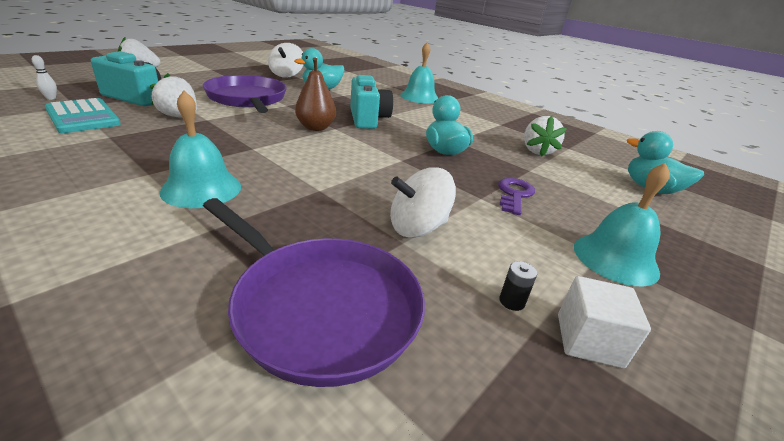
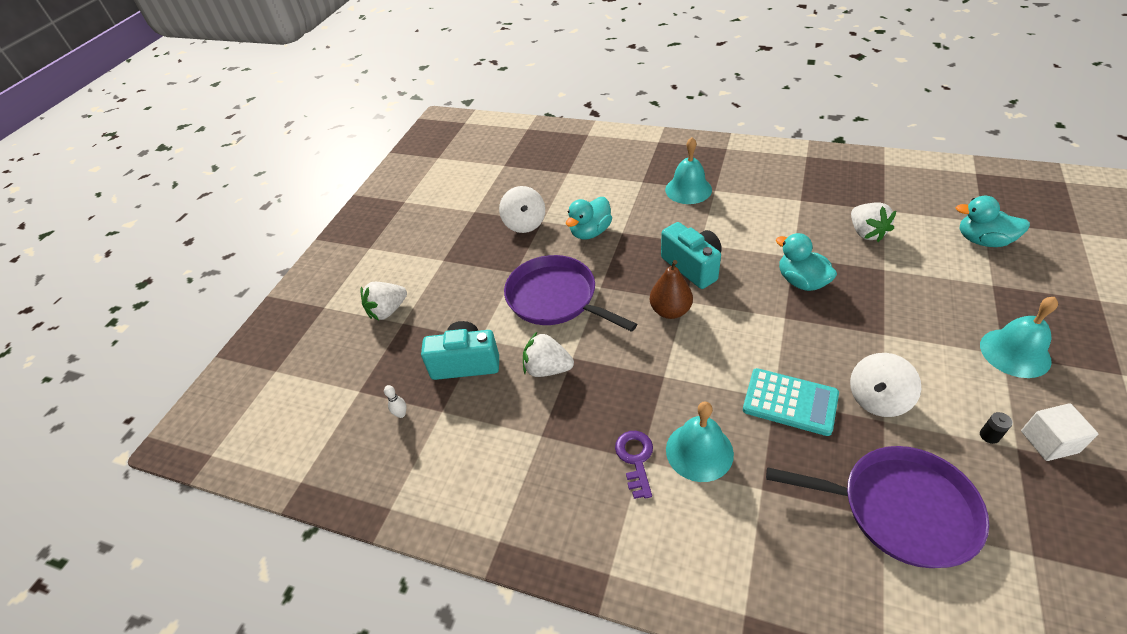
camera: 15 degrees left, 15 degrees up
turquoise calculator [45,98,121,133] -> turquoise calculator moved to [743,368,839,436]
purple key [498,178,535,215] -> purple key moved to [615,431,653,499]

